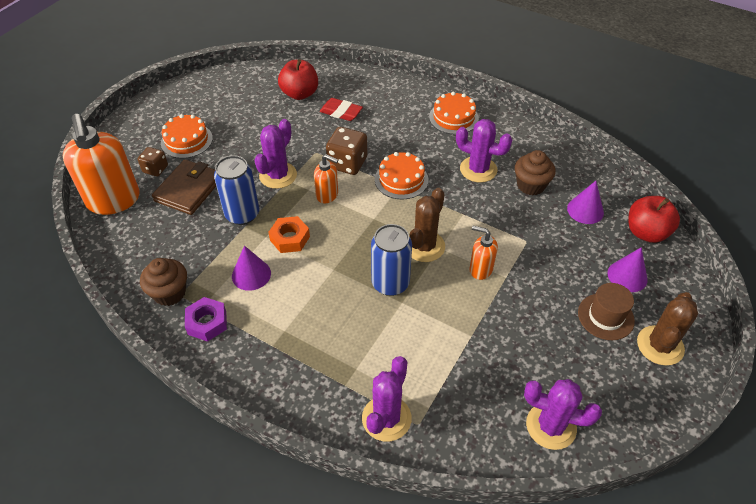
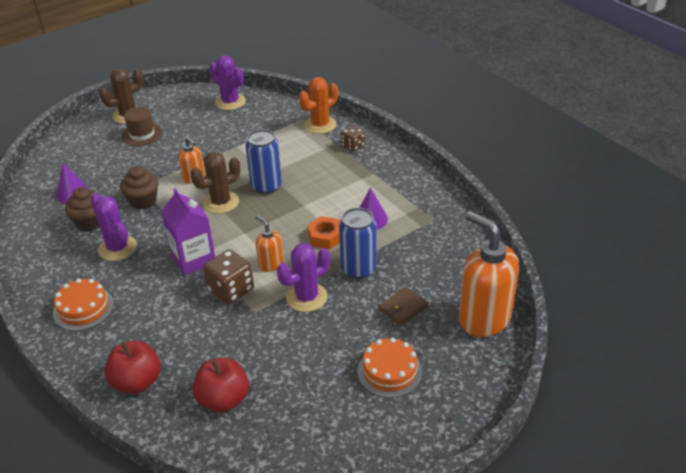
camera: 155 degrees left, 10 degrees down
orange soap dispenser [63,114,140,215] -> orange soap dispenser turned 45 degrees counterclockwise [459,211,519,337]
brown dice [138,147,168,177] -> brown dice moved to [341,125,365,152]
brown cupcake [140,258,187,306] -> brown cupcake moved to [120,166,158,210]
brown wallet [152,159,216,215] -> brown wallet [379,287,428,326], size x0.63
purple nut [185,297,227,342] -> none
red eraser [320,98,363,121] -> none
purple cactus [362,356,412,442] -> orange cactus [299,77,338,134]
orange cake [375,152,428,199] -> purple carton [161,188,215,275]
purple cone [607,247,648,292] -> none
red apple [628,196,680,243] -> red apple moved to [104,340,161,394]

